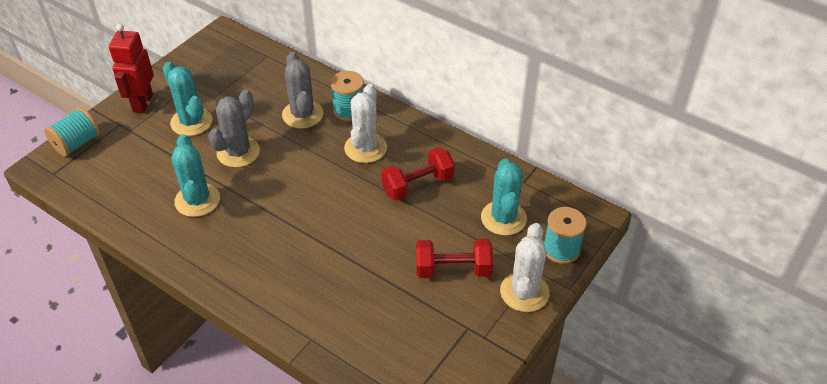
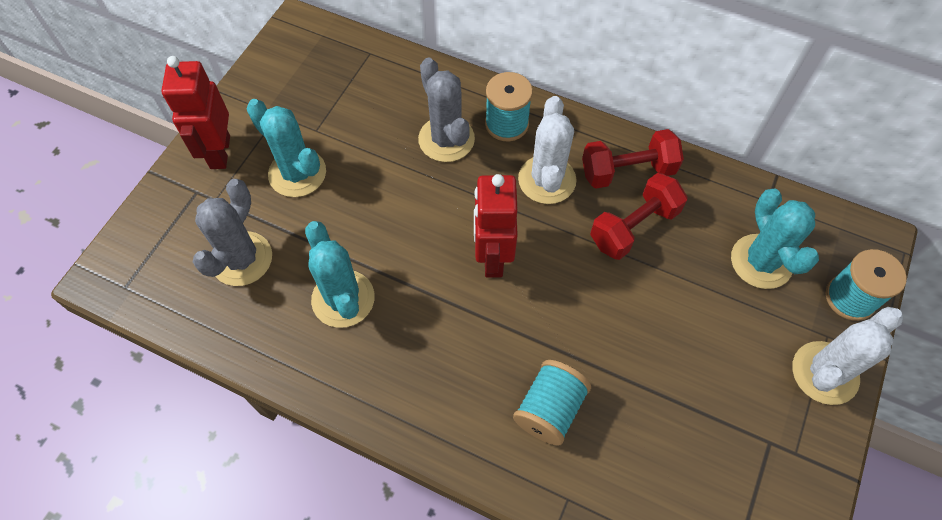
camera: 10 degrees left, 15 degrees up
turquoise spool [44,107,100,157] -> turquoise spool moved to [513,360,591,446]
grey cactus [208,90,260,168] -> grey cactus moved to [193,179,272,286]
red dumbbell [416,239,493,278] -> red dumbbell moved to [582,129,684,189]
white cactus [500,223,550,312] -> white cactus turned 45 degrees clockwise [792,307,903,405]
none -> red robot [474,174,518,278]

